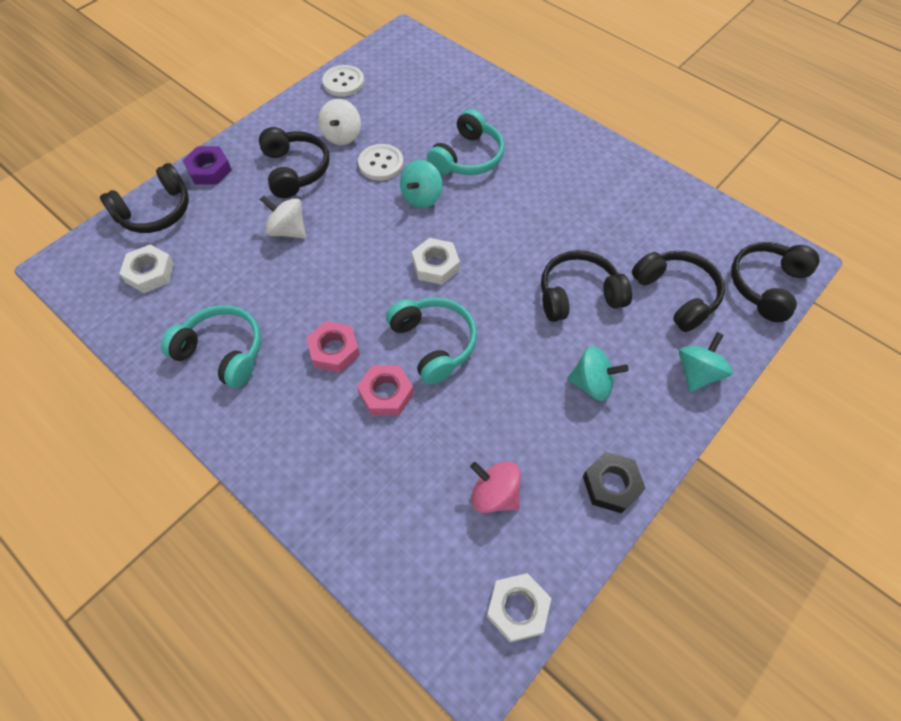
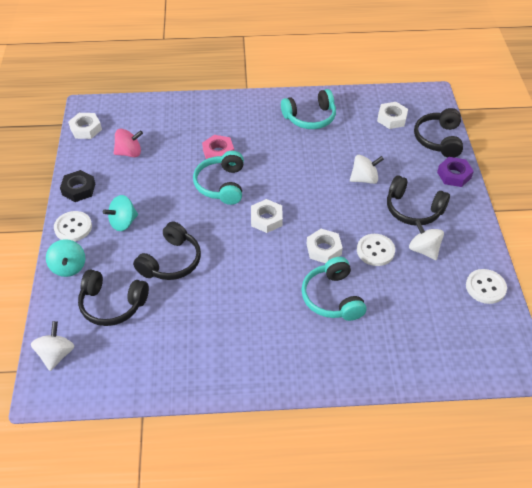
camera: 135 degrees right, 10 degrees down
pink nut [306,321,360,373] -> none
turquoise headphones [386,297,477,385] -> turquoise headphones turned 75 degrees clockwise [193,151,244,205]
turquoise spinning top [400,160,442,208] -> white nut [307,229,343,263]
black headphones [731,242,820,322] -> white spinning top [31,321,74,371]
none -> white button [54,211,92,241]

